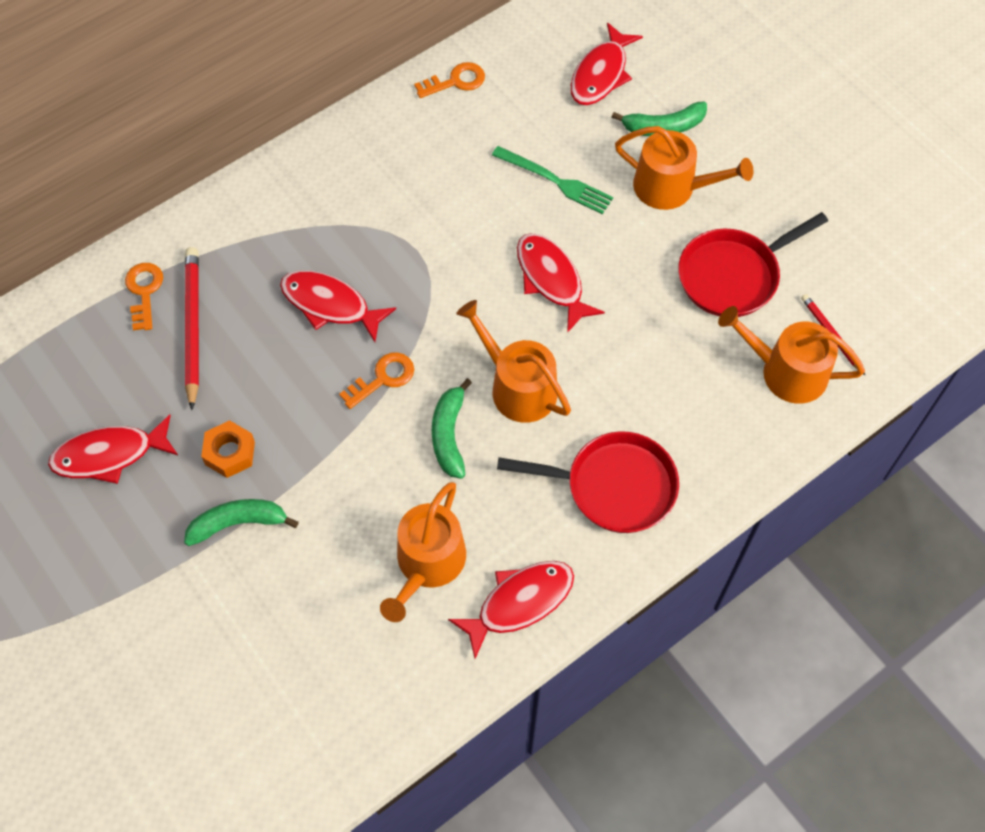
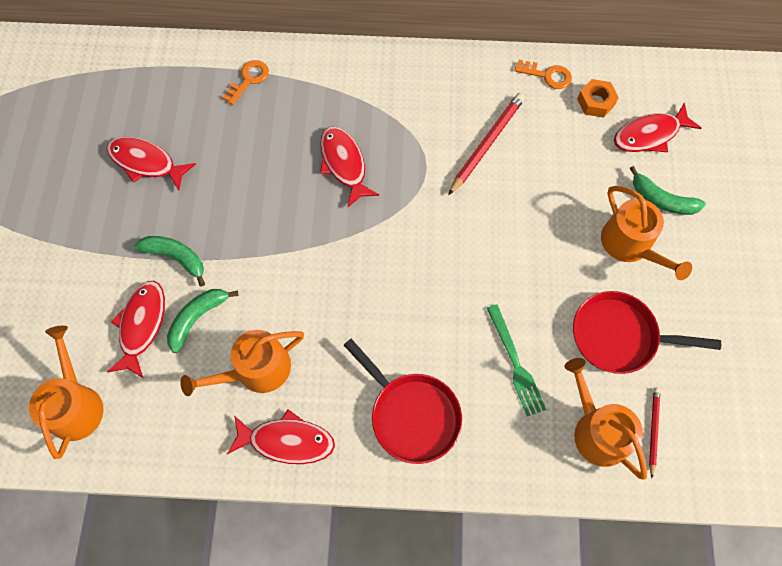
camera: 40 degrees right, 5 degrees up
red pencil [185,247,199,410] -> red pencil moved to [448,93,525,196]
orange nut [201,420,255,478] -> orange nut moved to [577,79,619,118]
orange key [339,352,414,409] -> none
green banana [432,378,472,479] -> green banana moved to [167,289,239,353]
orange watering can [456,300,571,423] -> orange watering can moved to [29,326,103,459]
green fork [492,146,613,215] -> green fork moved to [487,304,546,417]
red fish [517,233,605,333] -> red fish moved to [107,281,165,378]

